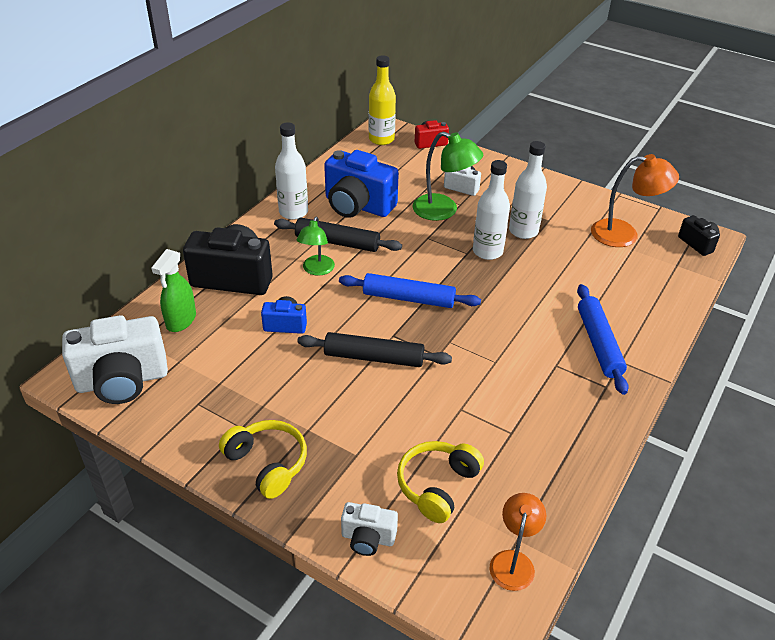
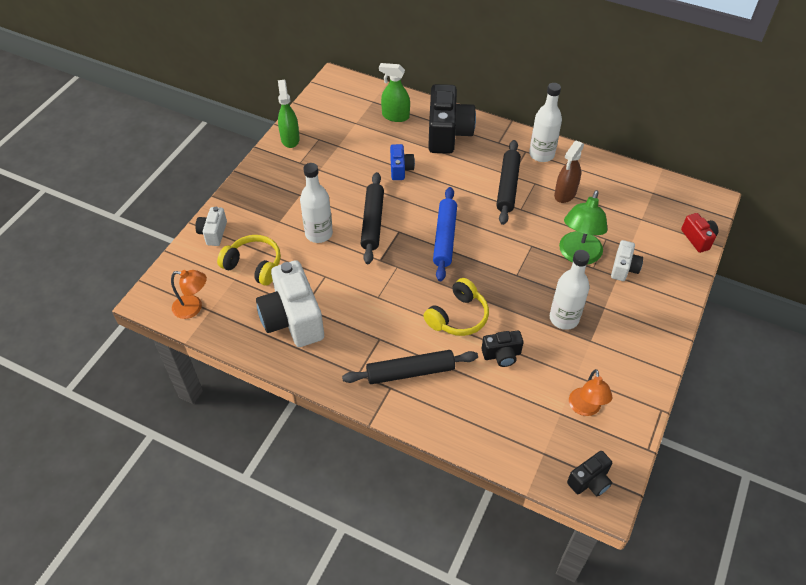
camera: 85 degrees right, 10 degrees up
white camera [62,315,168,404] -> white camera moved to [256,260,324,347]
yellow headphones [219,420,307,499] -> yellow headphones moved to [423,278,489,336]
green lamp [297,216,335,276] -> none
blue camera [324,150,399,218] -> brown spray bottle [554,140,584,203]
yellow bottle [369,55,396,145] -> none
white bottle [473,160,510,260] -> white bottle moved to [300,163,333,243]
blue rolling pin [577,284,629,395] -> black rolling pin [342,350,478,384]
orange lamp [591,154,679,247] -> orange lamp [569,369,613,416], size x0.65
none -> green spray bottle [278,80,300,148]
none -> black camera [482,330,523,367]

